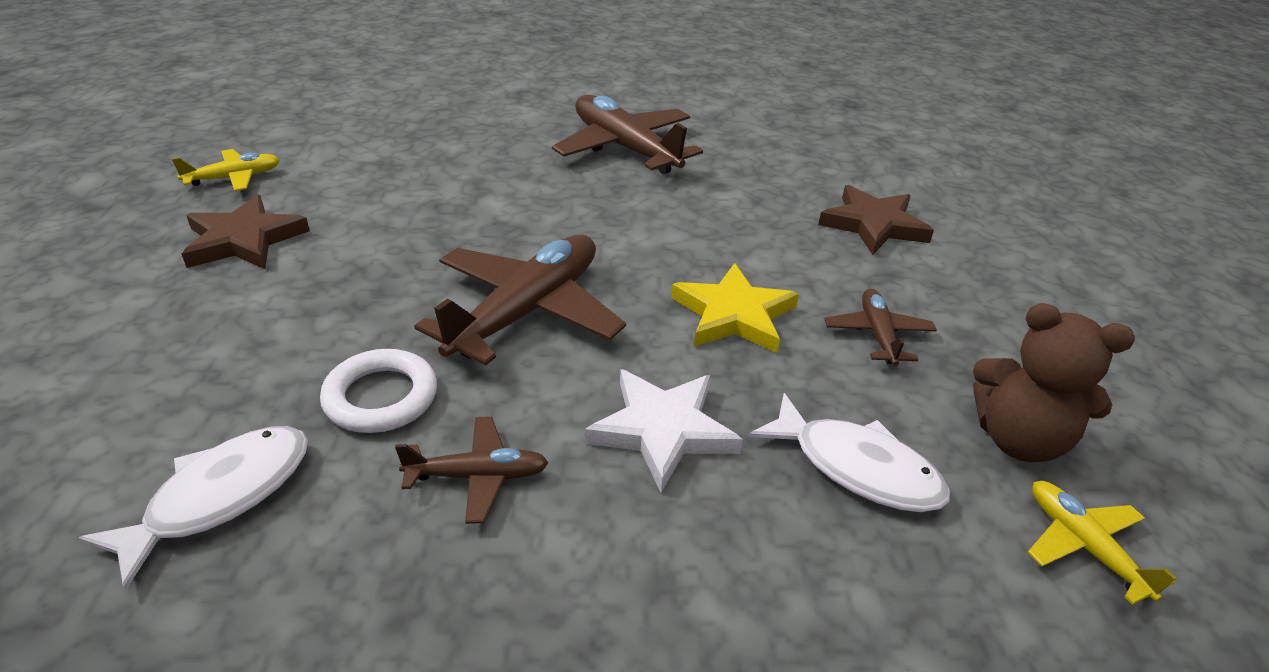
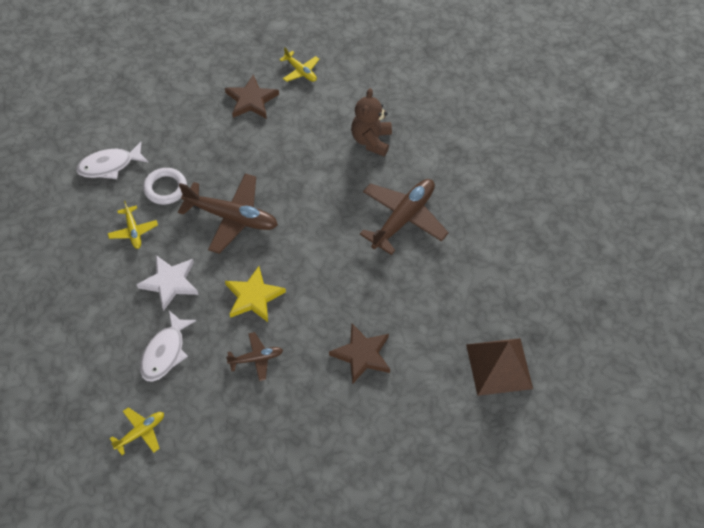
camera: 75 degrees right, 20 degrees up
white fish [78,426,308,591] -> white fish turned 135 degrees clockwise [76,142,149,179]
brown plane [395,416,549,524] -> yellow plane [108,201,158,249]
brown teddy bear [973,303,1135,462] -> brown teddy bear moved to [351,88,392,156]
none -> brown pyramid [466,338,533,396]

